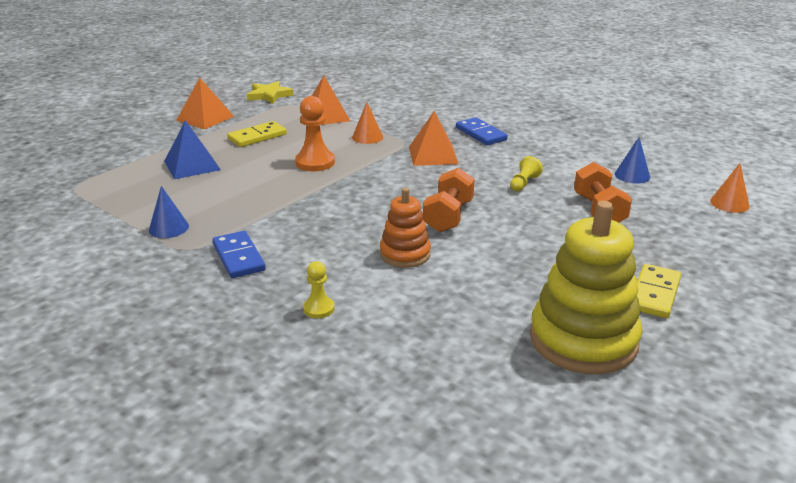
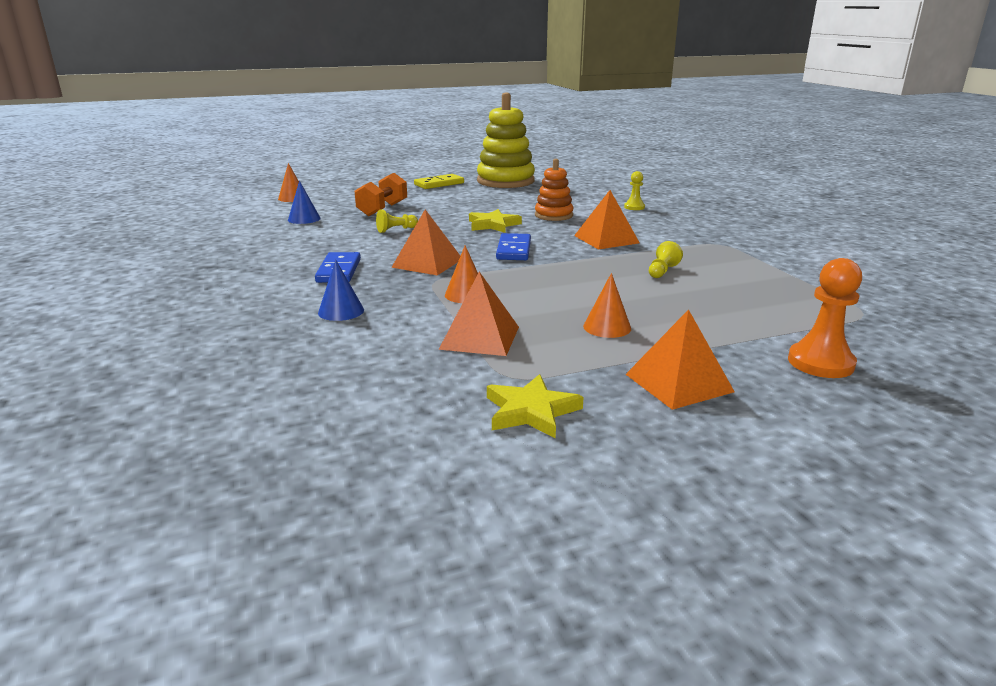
camera: 150 degrees left, 5 degrees down
blue cone [149,186,189,238] -> blue cone moved to [318,259,364,321]
blue pyramid [164,120,221,179] -> none
blue domino [213,231,266,278] -> blue domino moved to [496,233,531,260]
yellow domino [227,121,287,147] -> orange cone [583,273,631,338]
orange pawn [295,96,335,171] -> orange pawn moved to [788,258,862,378]
orange dumbbell [423,168,475,232] -> yellow star [469,209,522,233]
none -> orange pyramid [574,190,640,250]
none -> yellow pawn [649,241,683,278]

